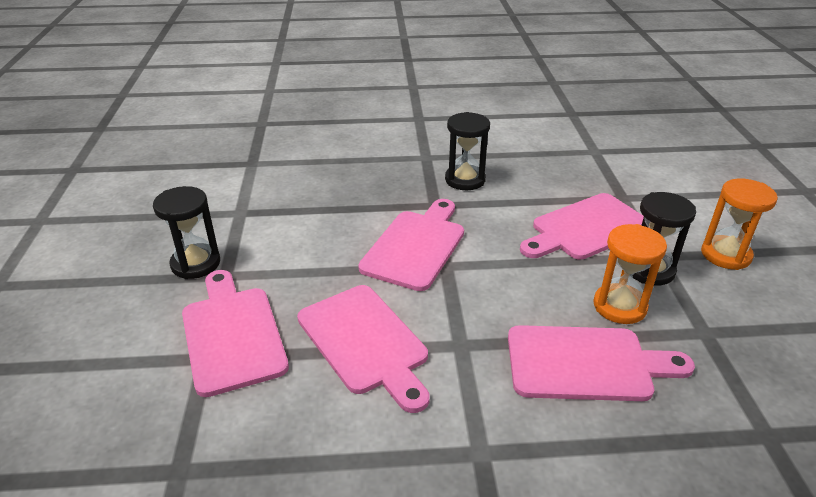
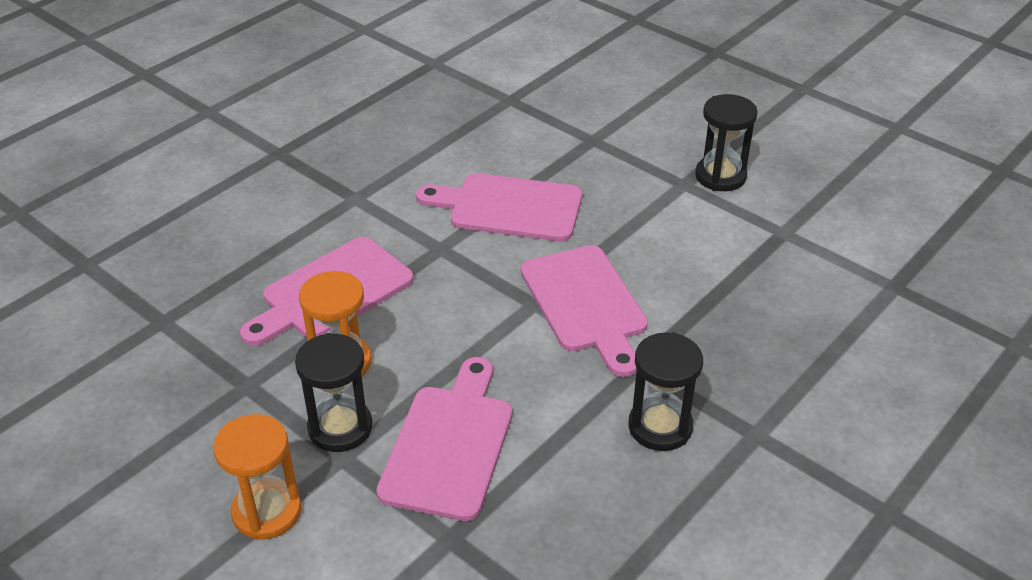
camera: 135 degrees right, 5 degrees up
pink cutting board [182,270,289,397] -> none

